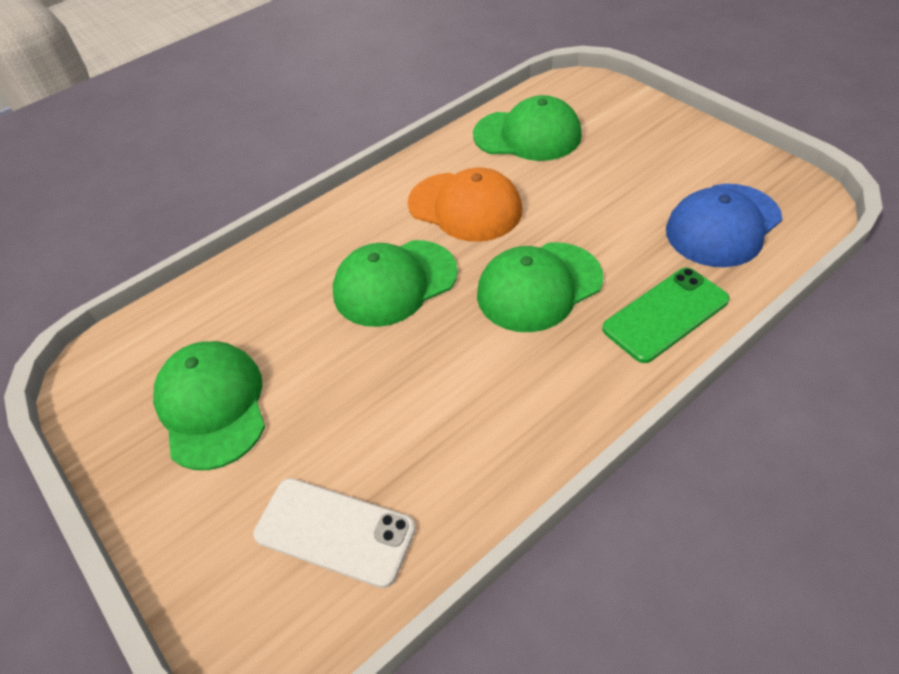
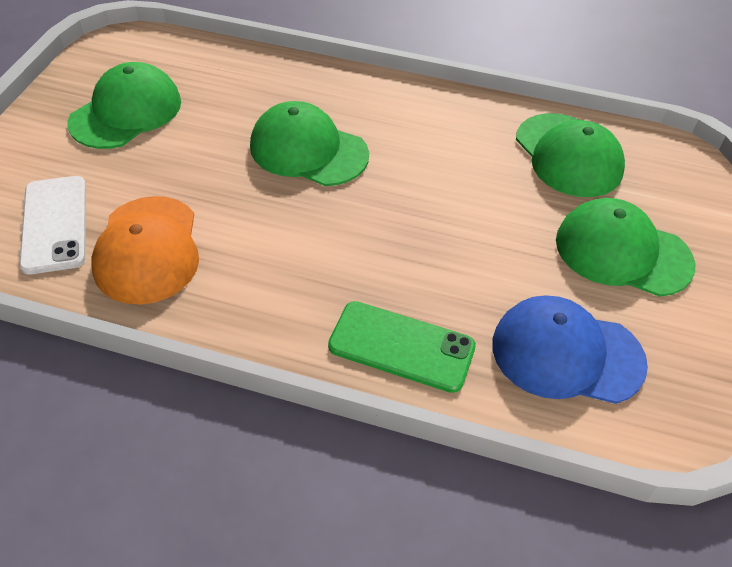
camera: 50 degrees right, 0 degrees up
orange cap [408,168,522,242] -> orange cap moved to [91,196,199,305]
green cap [477,242,603,332] -> green cap moved to [556,198,696,297]

